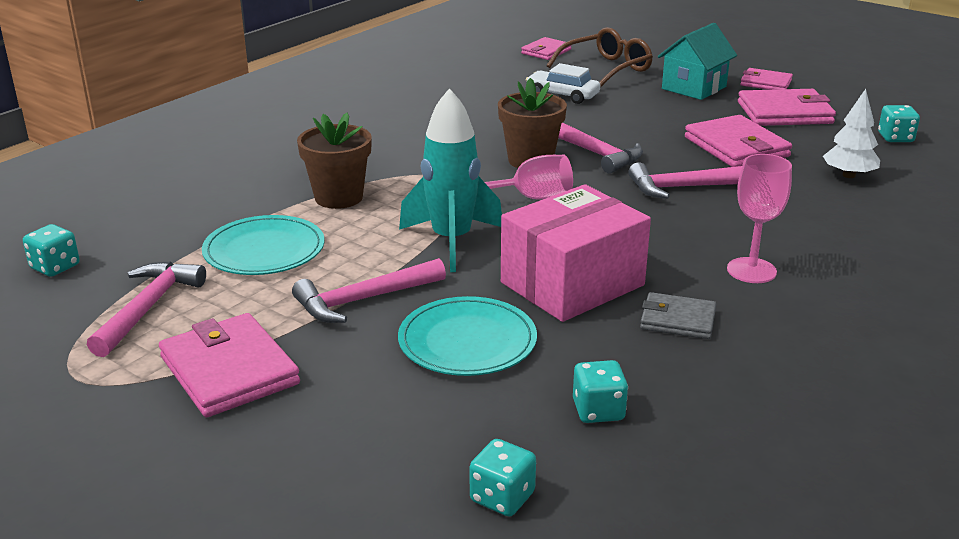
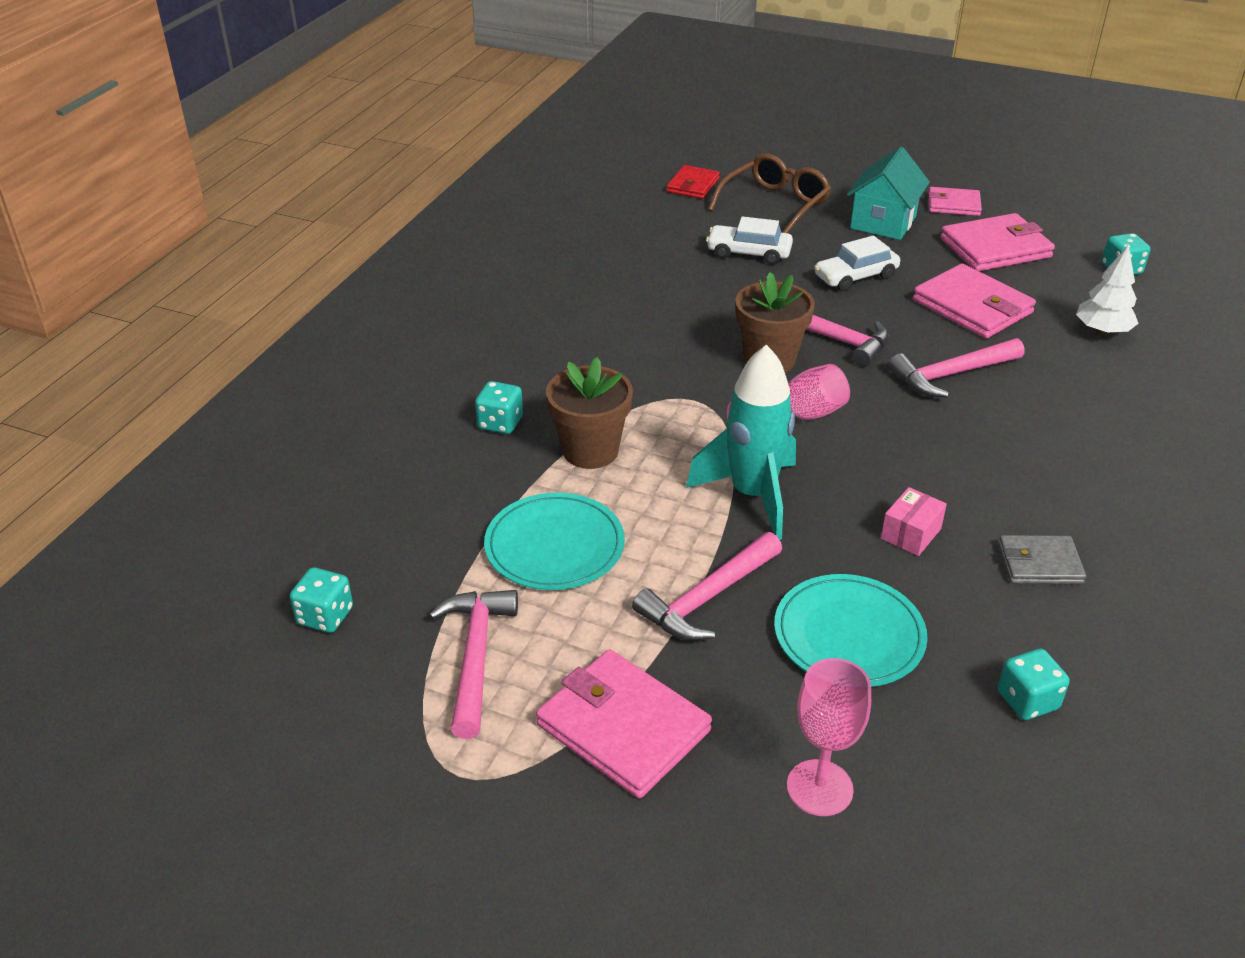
camera: 15 degrees left, 10 degrees up
turquoise dice [470,439,536,517] -> turquoise dice moved to [475,381,523,434]
pink box [501,184,651,322] -> pink box [881,487,947,556], size x0.41
pink wallet [521,37,572,60] -> red wallet [667,165,720,199]
pink goblet [727,154,792,283] -> pink goblet moved to [787,658,871,816]
none -> white car [814,235,900,291]

